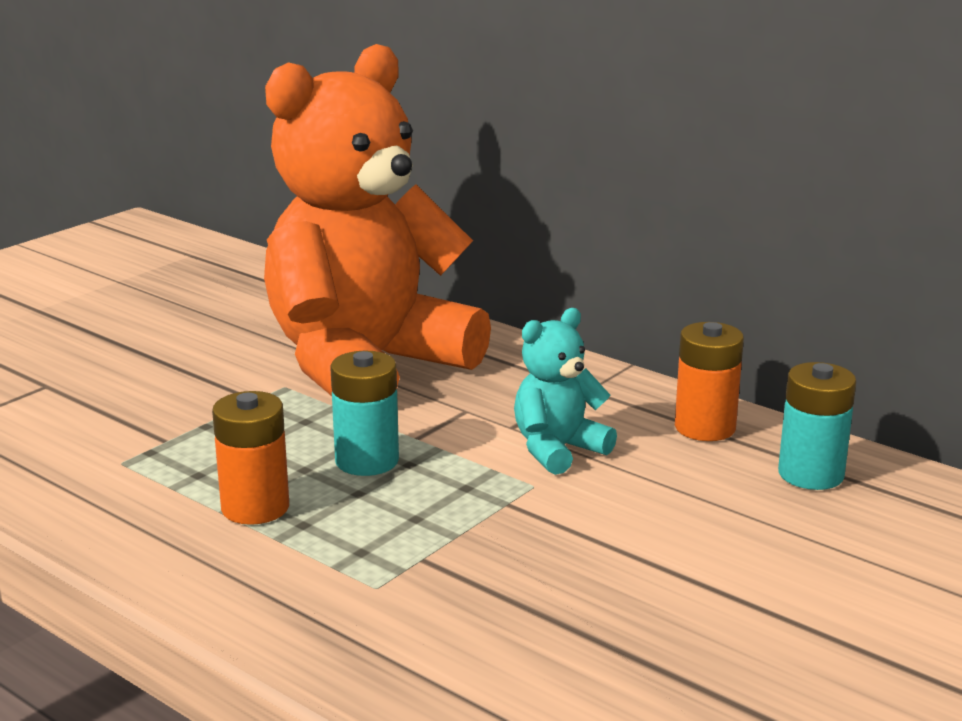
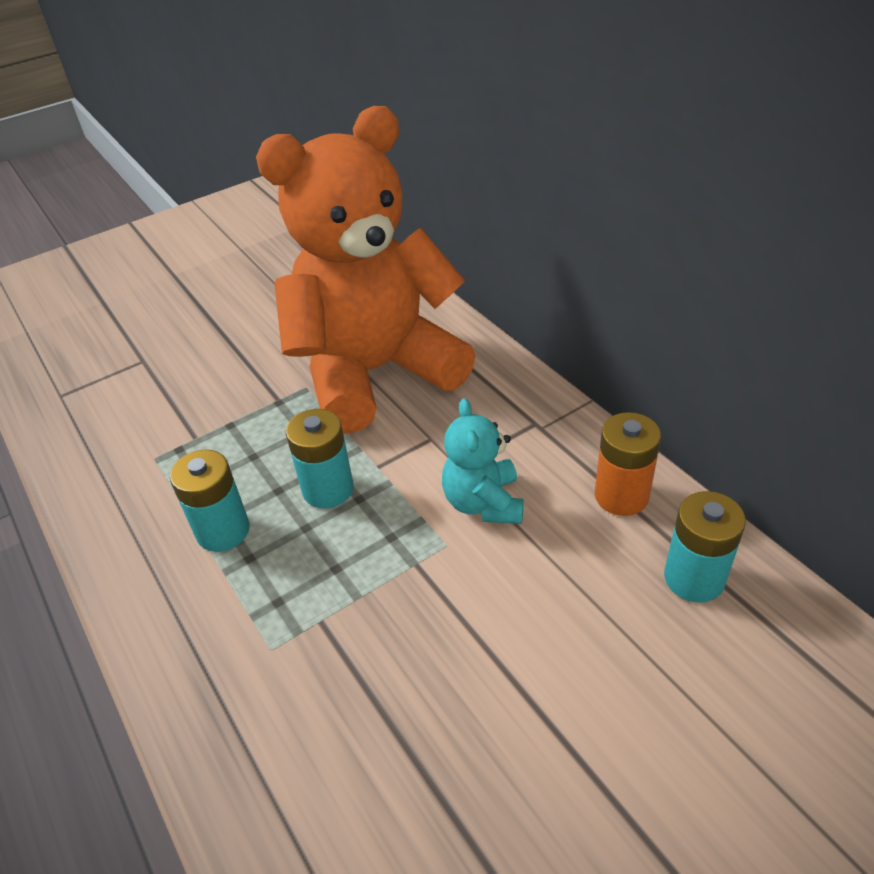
camera: 20 degrees right, 20 degrees up
orange battery [212,391,289,525] -> turquoise battery [170,449,250,552]
turquoise teddy bear [514,308,617,475] -> turquoise teddy bear turned 75 degrees counterclockwise [442,398,524,524]

